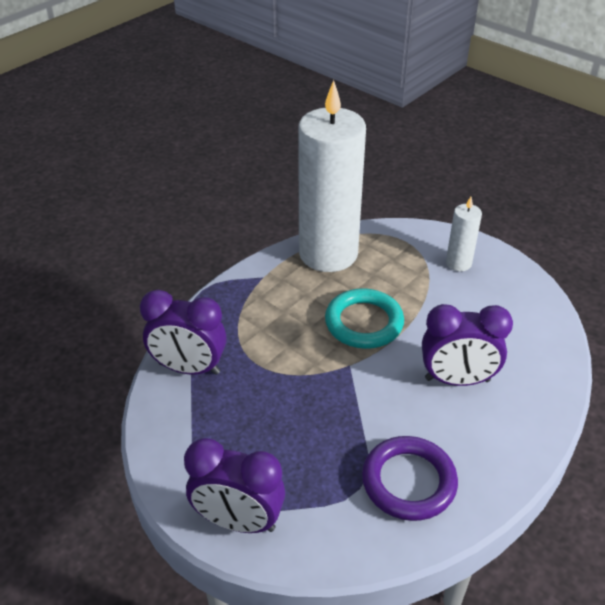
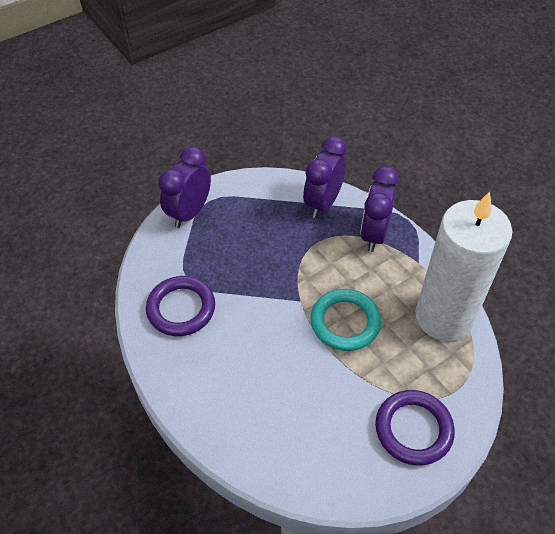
camera: 105 degrees right, 10 degrees up
purple clock [422,304,513,386] -> purple clock moved to [360,166,399,252]
white candle [446,197,482,272] -> purple ring [375,390,455,466]

